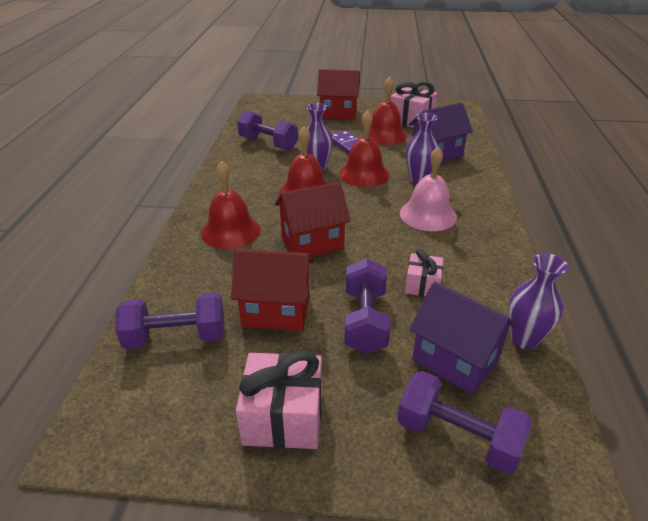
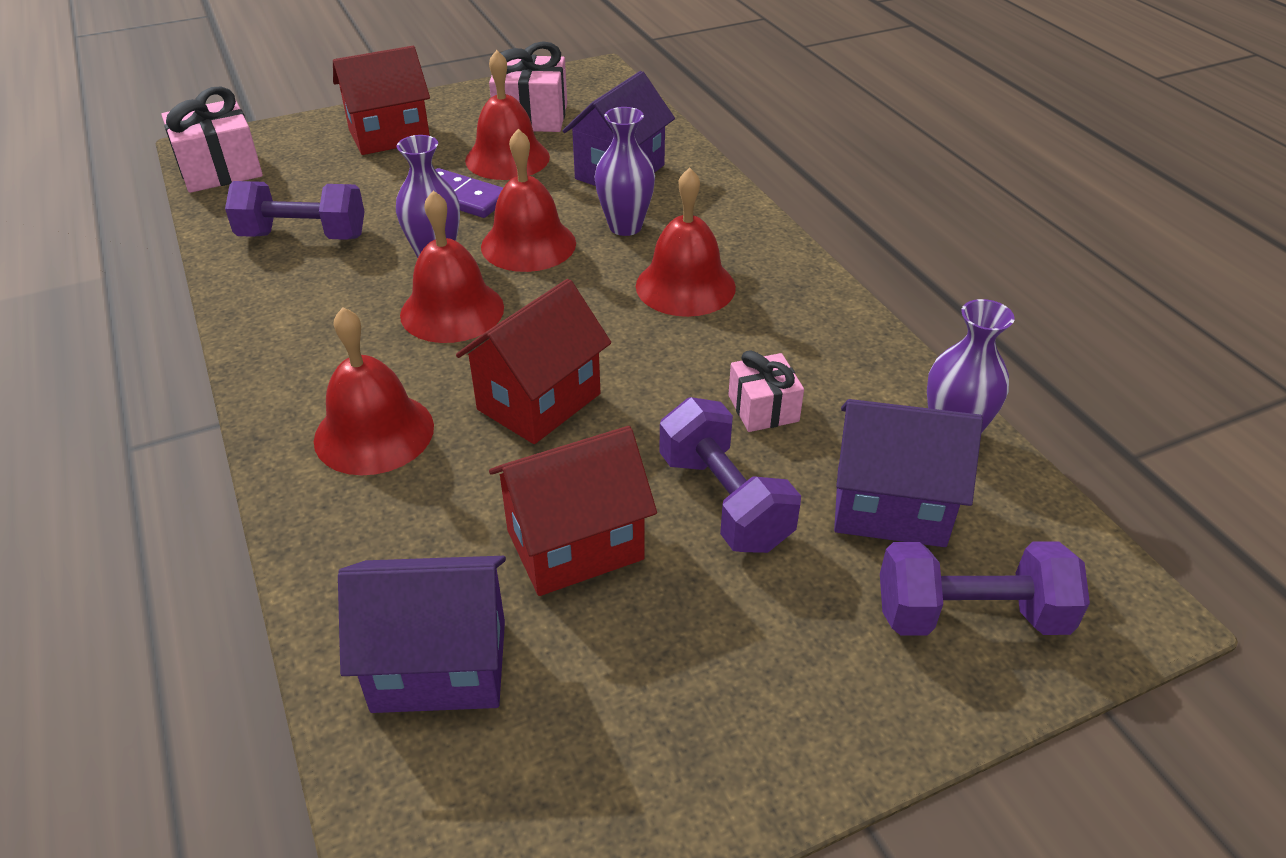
camera: 30 degrees left, 5 degrees up
purple dumbbell [115,292,225,349] -> purple house [338,556,506,713]
pink gift [236,351,322,449] -> pink gift moved to [161,87,263,193]
pink bell [400,147,457,231] -> red bell [636,168,736,317]

